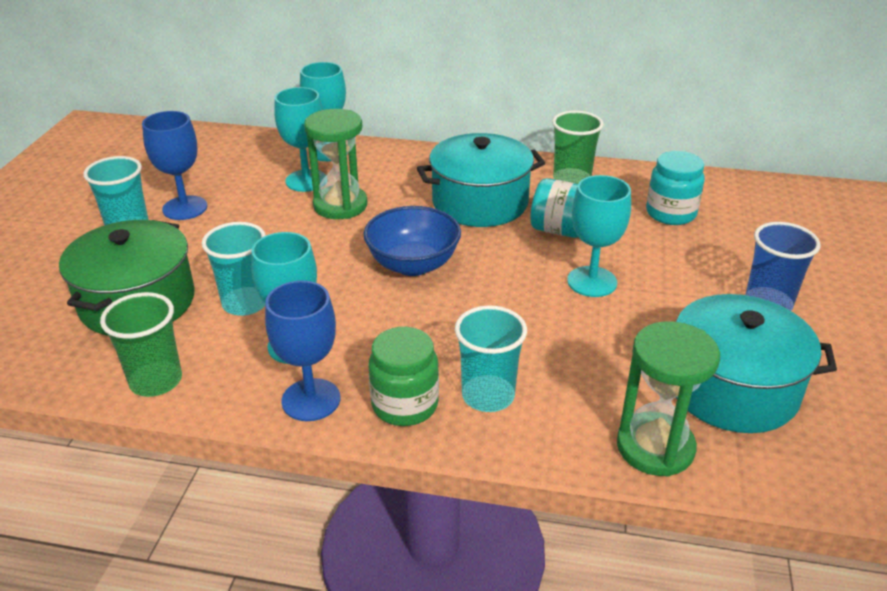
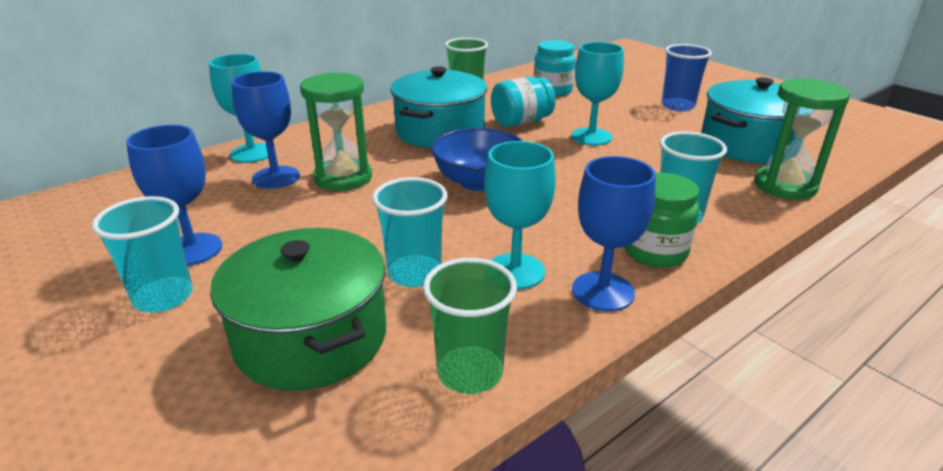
camera: 50 degrees left, 5 degrees down
turquoise goblet [274,87,326,192] -> blue goblet [232,71,300,189]

